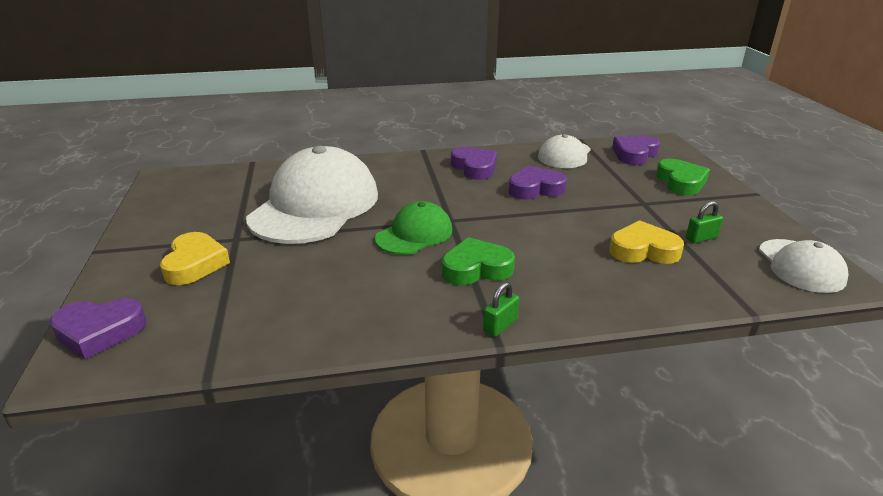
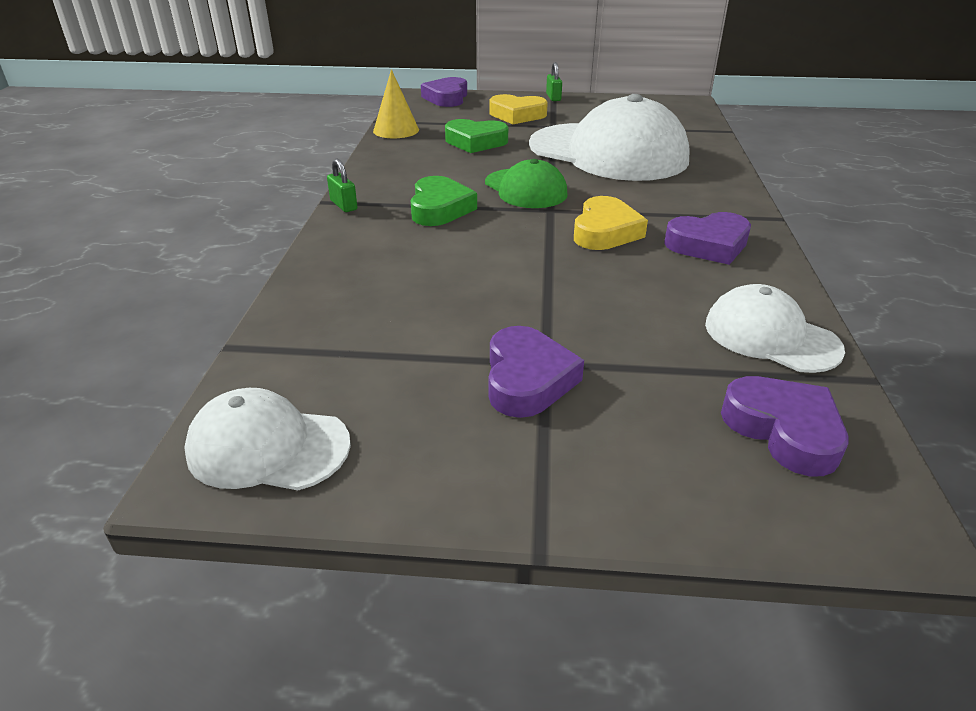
camera: 105 degrees right, 5 degrees up
purple heart [508,165,567,199] -> purple heart moved to [489,326,584,418]
yellow heart [609,220,684,264] -> yellow heart moved to [574,196,648,250]
green heart [656,159,710,195] -> green heart moved to [445,119,508,153]
green padlock [686,201,723,243] -> green padlock moved to [546,62,562,101]
none -> yellow cone [373,69,419,138]

